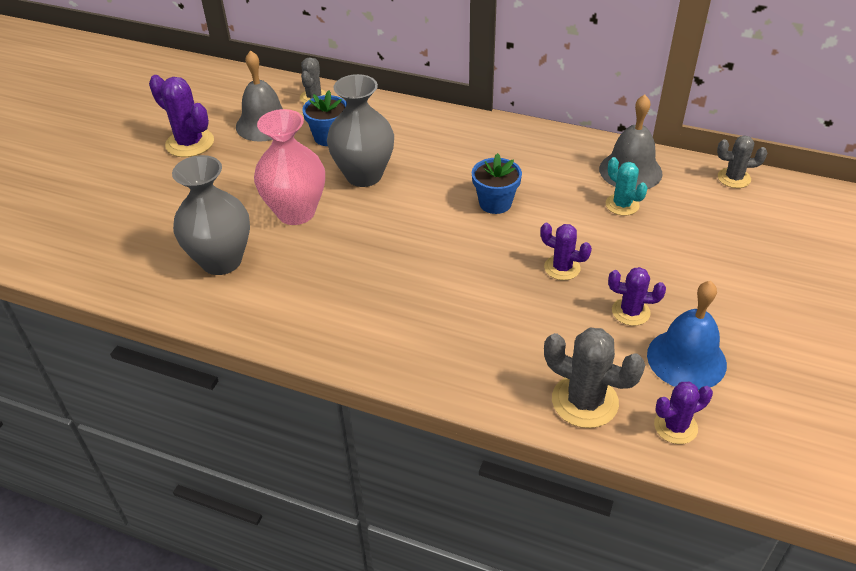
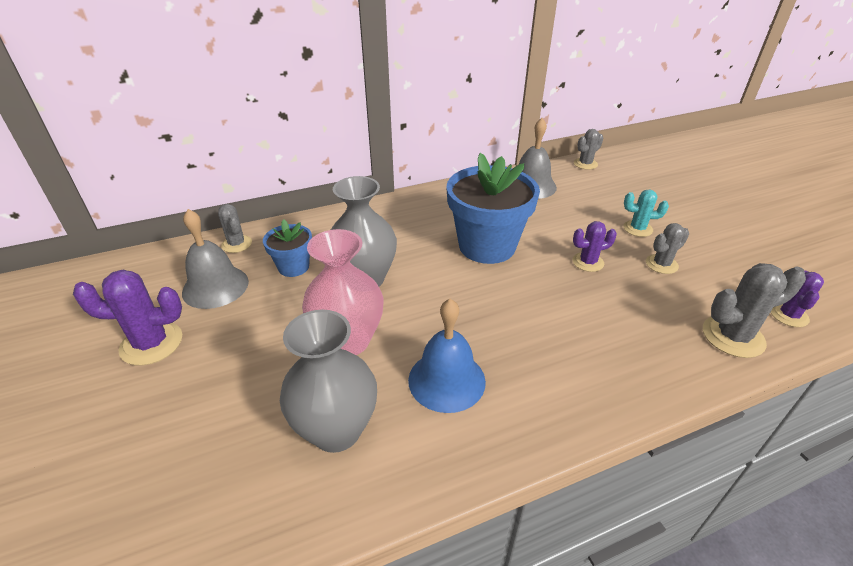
camera: 45 degrees left, 5 degrees down
blue flower pot [472,153,522,214] -> blue flower pot [447,153,540,264], size x1.94
turquoise cactus [606,157,648,216] -> turquoise cactus moved to [623,189,669,237]
purple cactus [608,267,666,326] -> grey cactus [646,223,689,274]
blue bell [647,281,727,390] -> blue bell moved to [408,299,486,413]

